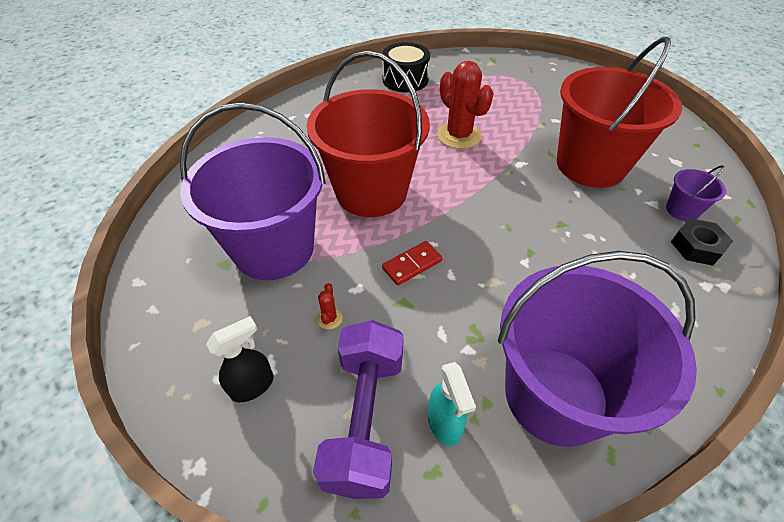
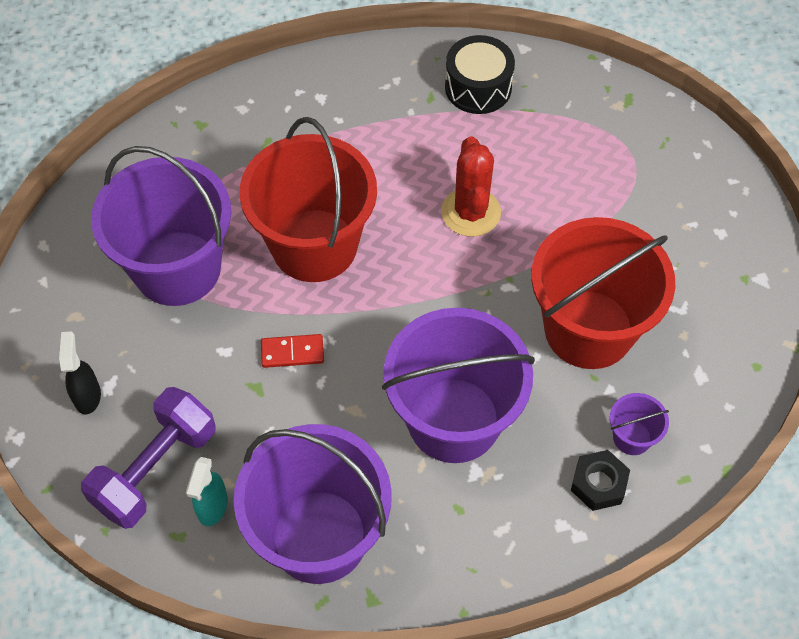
camera: 30 degrees right, 10 degrees up
black spray bottle [206,316,274,402] -> black spray bottle turned 90 degrees counterclockwise [59,331,101,415]
red cactus [317,283,343,330] -> none
none -> purple bucket [382,308,535,463]

